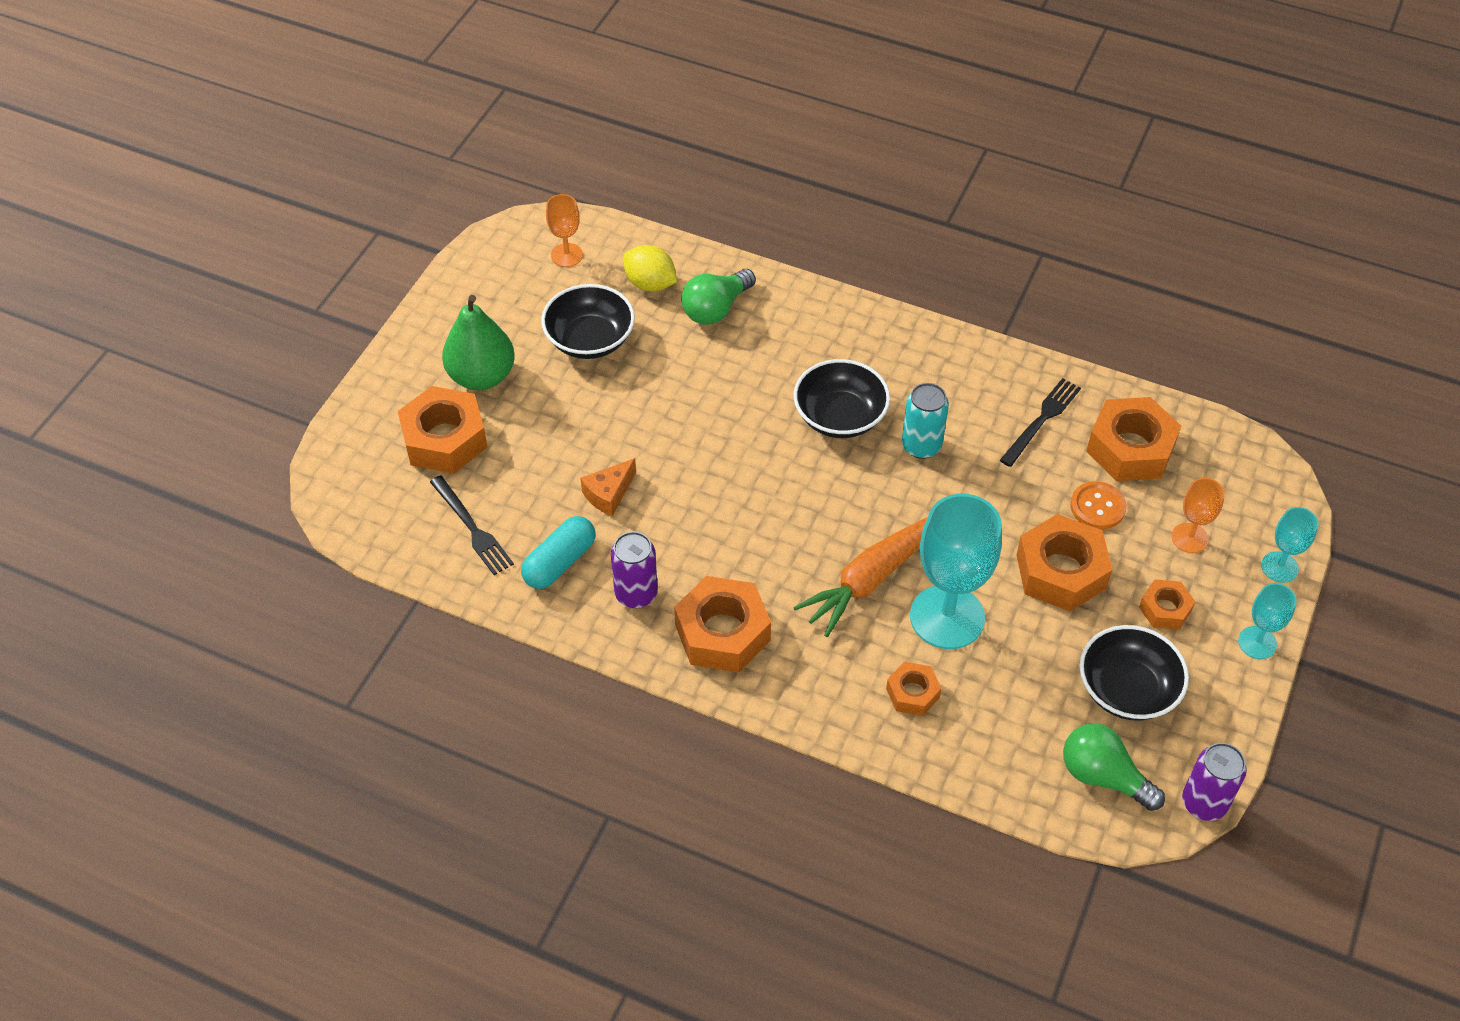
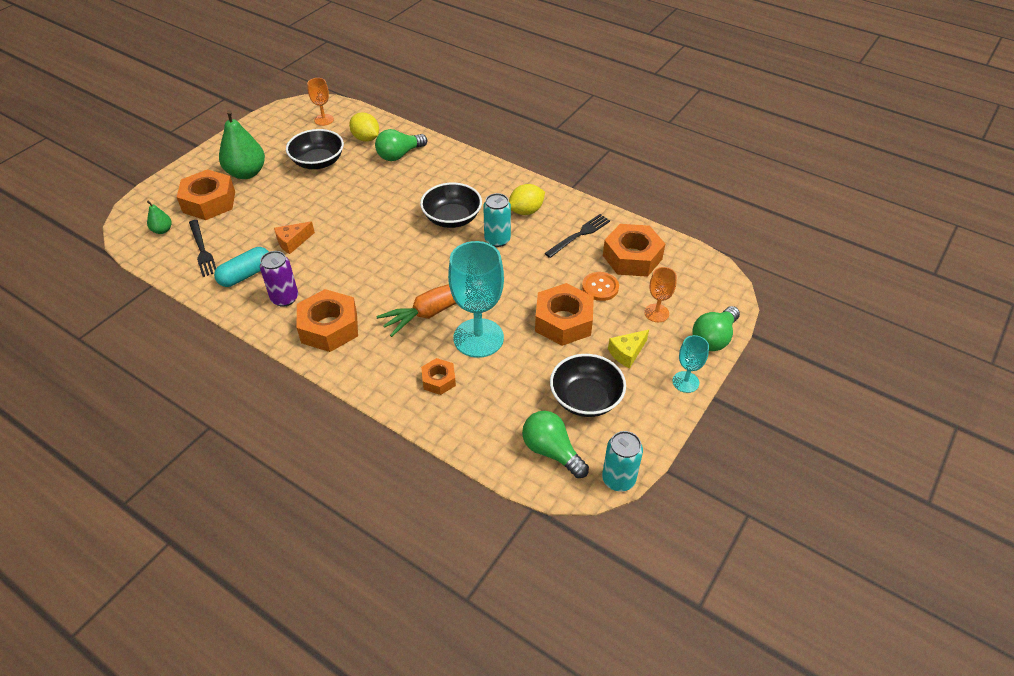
camera: 10 degrees right, 5 degrees down
orange nut [1139,579,1195,630] -> yellow cheese [608,329,649,369]
purple can [1182,743,1247,821] -> turquoise can [602,431,643,492]
turquoise goblet [1261,507,1319,583] -> green light bulb [692,306,740,351]
none -> green pear [147,201,172,234]
none -> yellow lemon [509,184,545,215]

